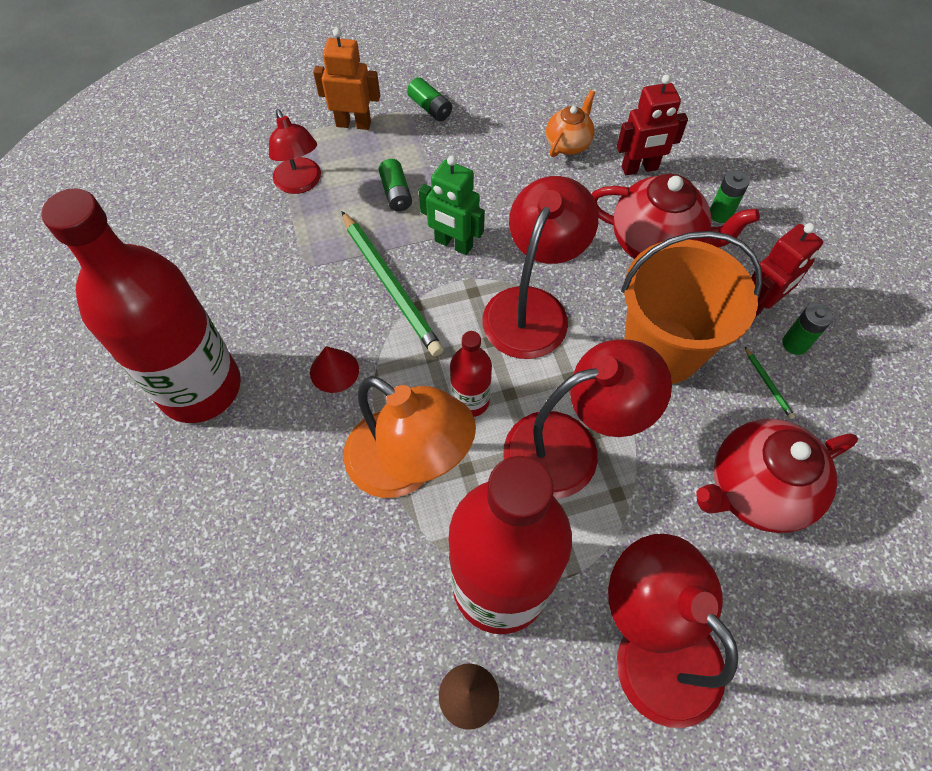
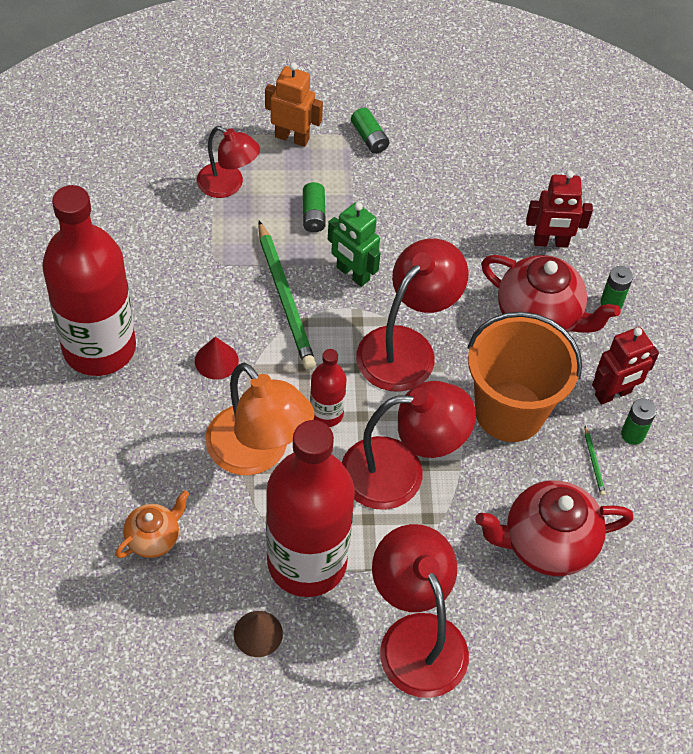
camera: 10 degrees right, 5 degrees down
red lamp [269,109,321,194] -> red lamp turned 45 degrees counterclockwise [197,126,260,198]
orange teapot [546,90,595,157] -> orange teapot moved to [115,490,189,558]

